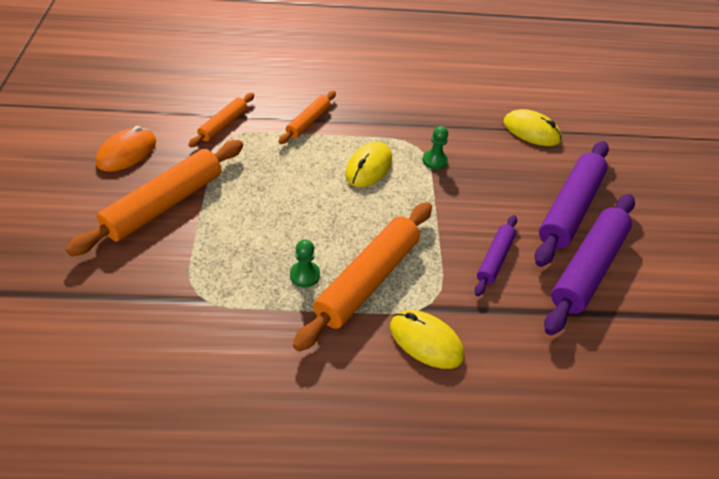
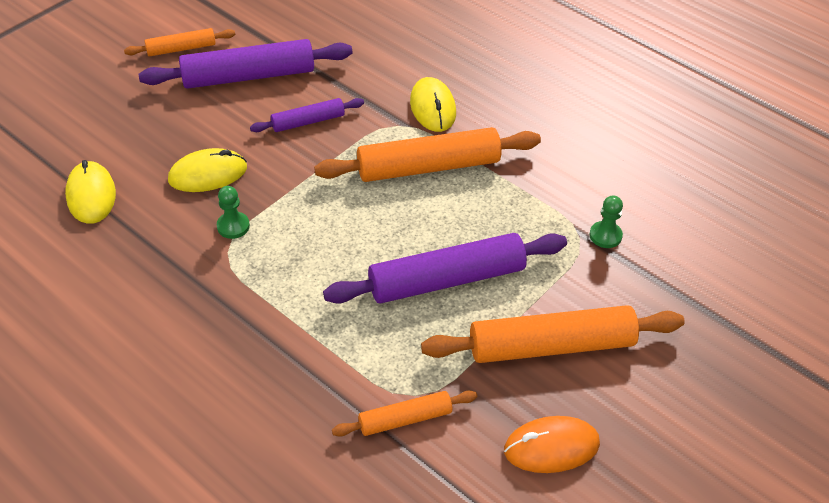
camera: 135 degrees left, 0 degrees up
orange rolling pin [278,91,336,144] -> orange rolling pin moved to [124,28,235,56]
green pawn [290,240,320,287] -> green pawn moved to [589,195,623,248]
yellow mouse [345,142,392,187] -> yellow mouse moved to [168,148,247,192]
purple rolling pin [534,141,609,267] -> purple rolling pin moved to [323,233,567,304]

